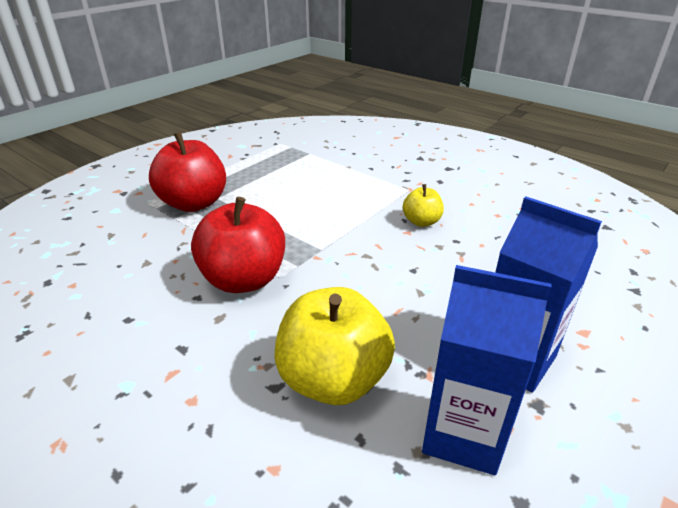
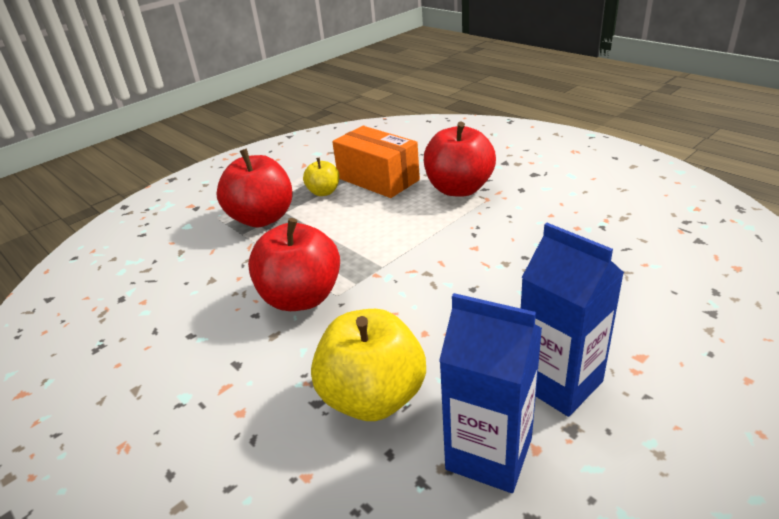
camera: 10 degrees right, 0 degrees up
yellow apple [403,184,444,227] -> yellow apple moved to [303,158,340,196]
none -> orange box [332,126,420,198]
none -> red apple [424,122,496,197]

